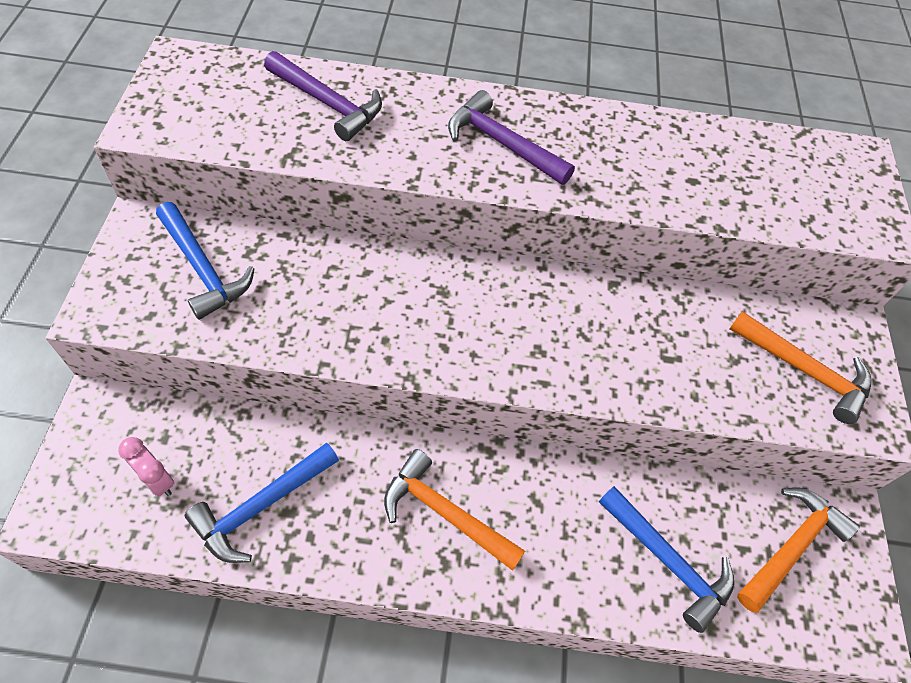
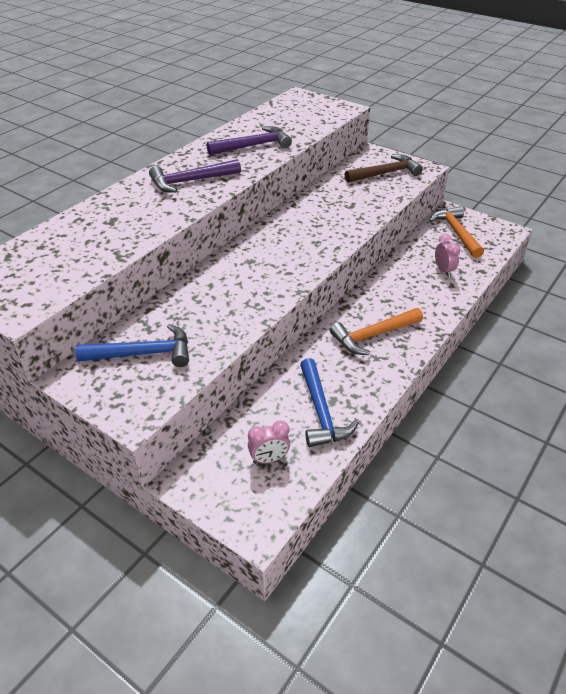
camera: 55 degrees left, 15 degrees down
purple hammer [264,51,382,141] -> purple hammer moved to [207,126,292,155]
blue hammer [599,486,734,633] -> pink clock [435,234,460,277]
orange hammer [729,311,871,424] -> brown hammer [345,154,423,183]

